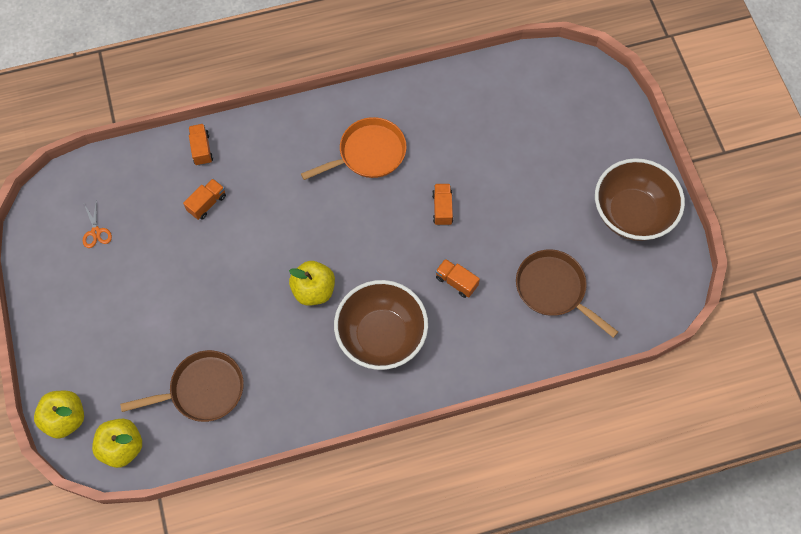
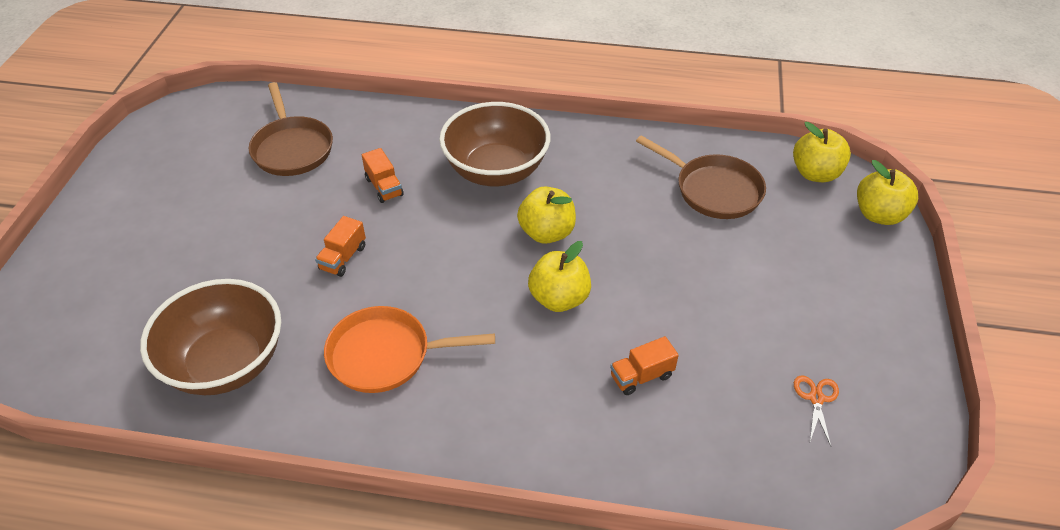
camera: 155 degrees left, 20 degrees down
brown pan [120,350,244,422] -> brown pan turned 150 degrees counterclockwise [636,135,766,219]
orange truck [188,124,213,166] -> none
brown bowl [595,158,685,241] -> brown bowl moved to [140,279,281,395]
none -> yellow apple [528,241,591,312]

